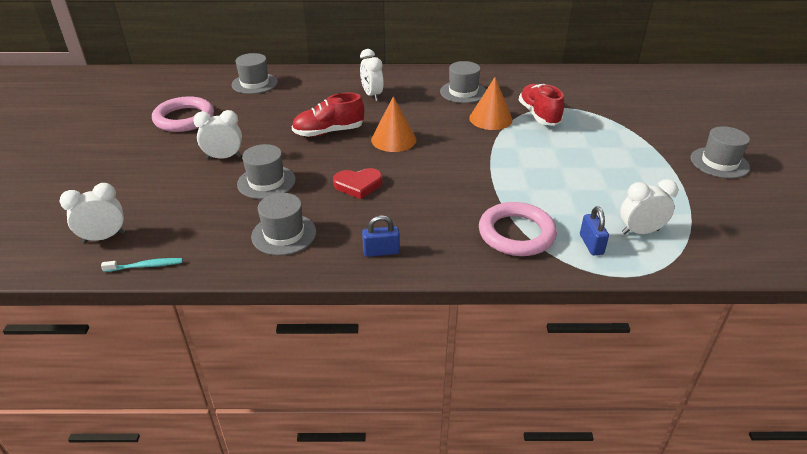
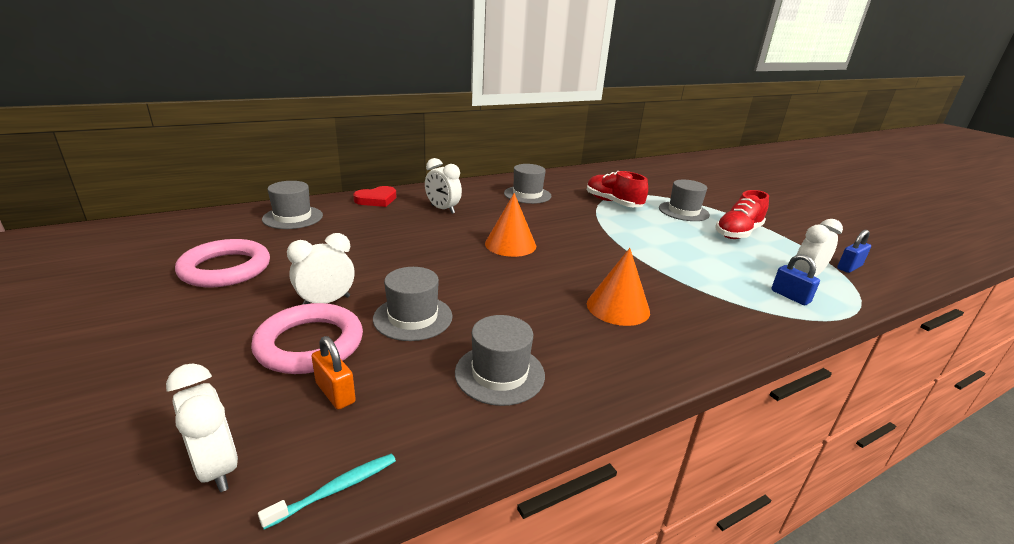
camera: 30 degrees left, 10 degrees down
white clock [59,183,125,243] -> white clock turned 105 degrees clockwise [166,363,238,492]
red shoe [292,92,364,137] -> red shoe moved to [715,190,769,239]
red heart [333,168,382,199] -> red heart moved to [353,186,396,207]
blue padlock [362,215,400,257] -> blue padlock moved to [837,230,871,273]
orange cone [469,77,513,130] -> orange cone moved to [587,248,650,326]
pink ring [479,202,557,256] -> pink ring moved to [251,303,363,374]
grey hat [691,126,750,178] -> grey hat moved to [659,180,710,221]
none -> orange padlock [311,336,356,410]

